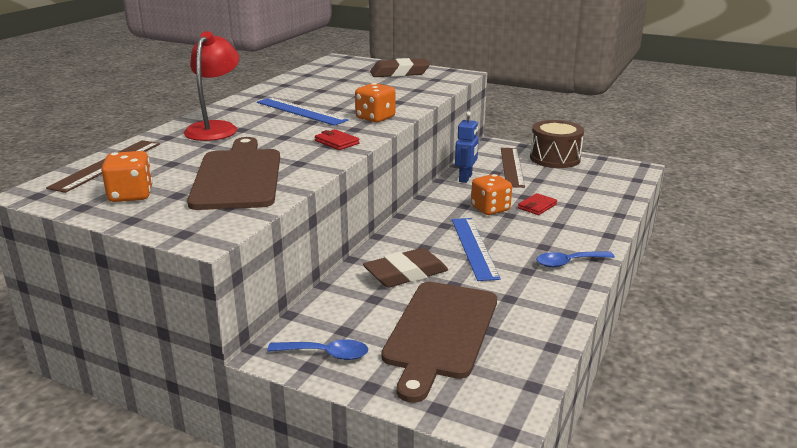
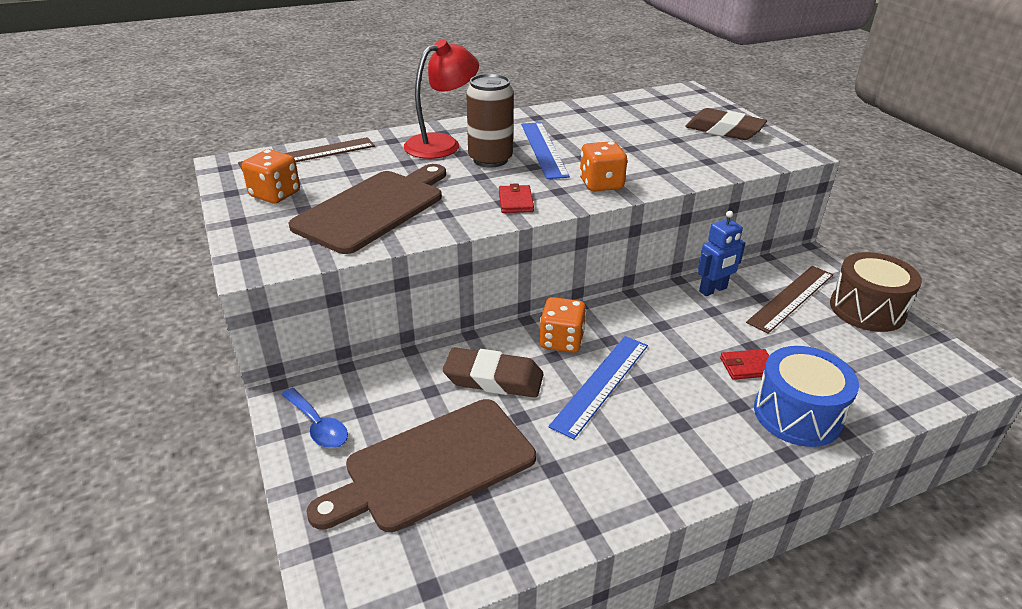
camera: 40 degrees right, 10 degrees up
orange dice [471,174,512,215] -> orange dice moved to [540,297,587,353]
blue spoon [536,251,615,268] -> none
none -> brown can [466,74,514,168]
none -> blue drum [754,346,859,447]

